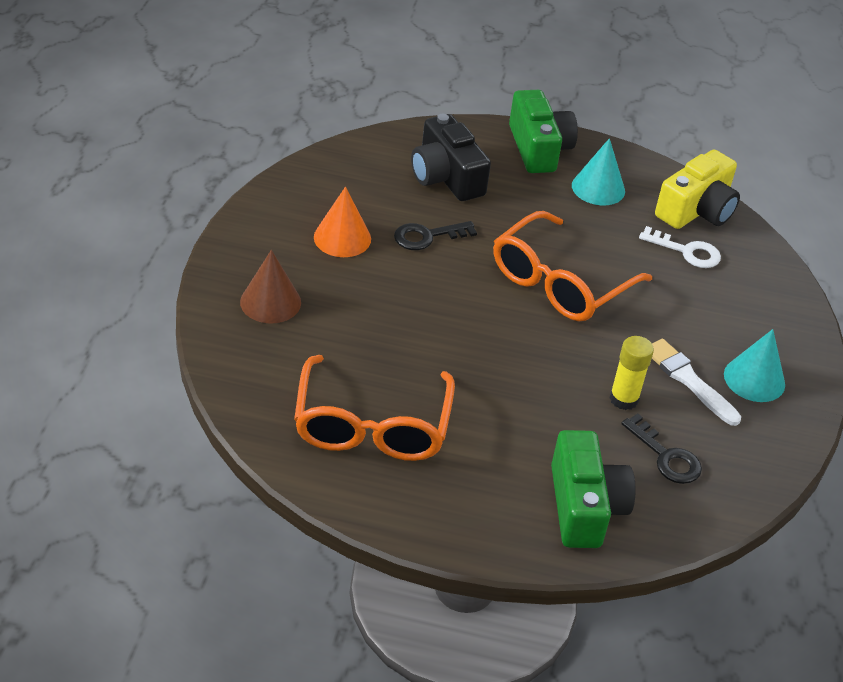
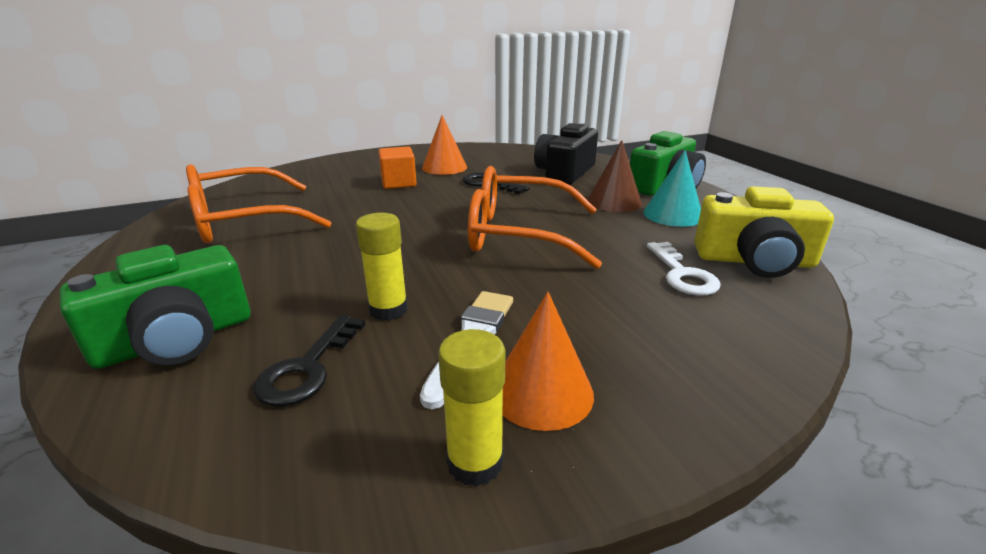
camera: 60 degrees right, 15 degrees down
brown cone [240,250,301,323] -> brown cone moved to [587,140,642,212]
turquoise cone [724,329,785,402] -> orange cone [503,292,594,431]
none -> orange cube [378,147,417,189]
none -> yellow glue stick [438,329,506,487]

